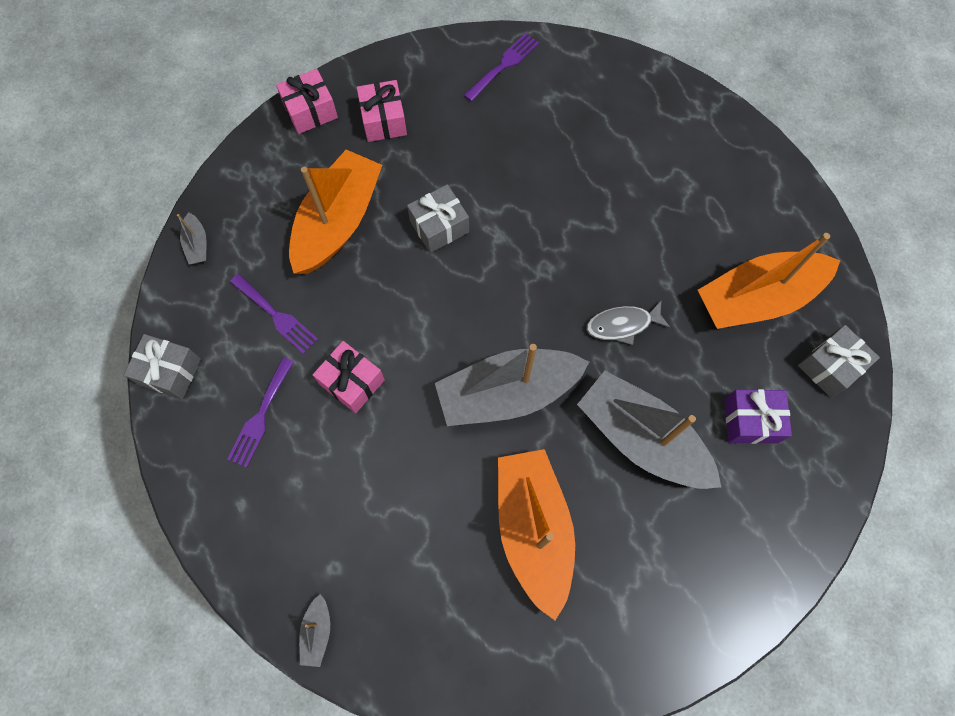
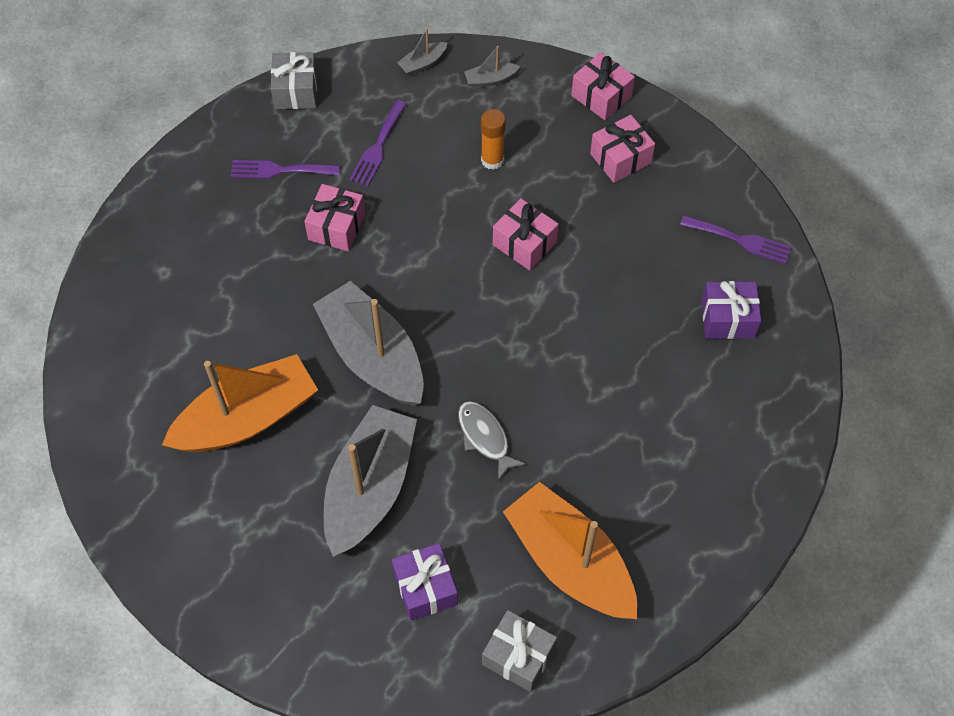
camera: 70 degrees right, 10 degrees down
orange boat [289,150,382,274] -> orange glue stick [481,109,506,170]
grey boat [299,594,330,667] -> grey boat moved to [464,46,520,88]
grey gift [407,184,469,253] -> pink gift [493,198,558,270]
none -> purple gift [702,281,761,339]

